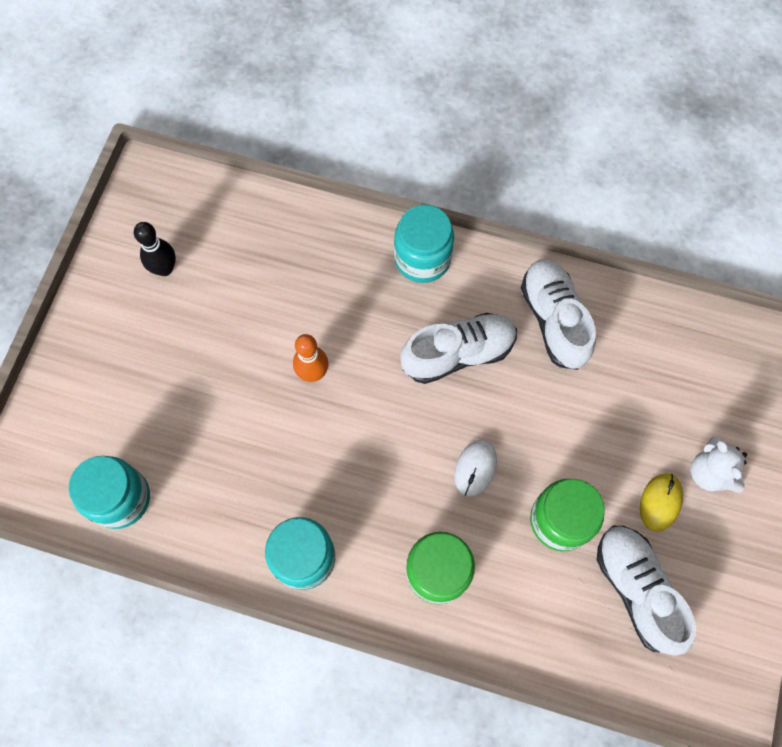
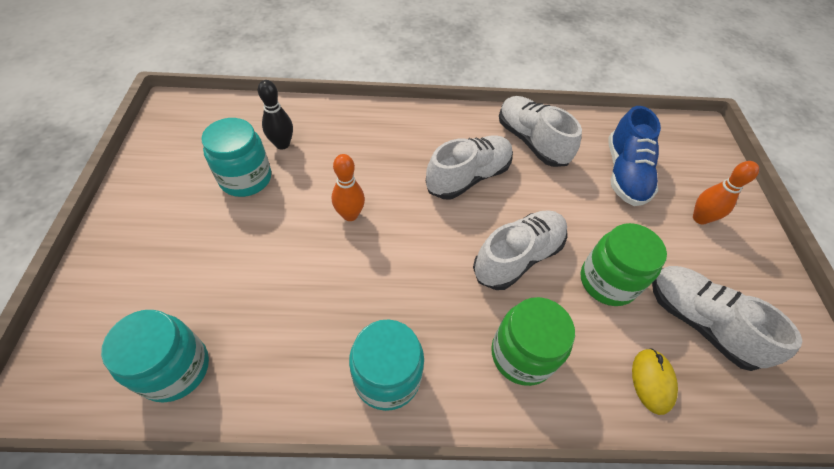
camera: 20 degrees left, 15 degrees down
black bowling pin [134,222,176,276] -> black bowling pin moved to [258,80,293,150]
turquoise jar [394,205,454,283] -> turquoise jar moved to [201,118,271,197]
white mouse [454,439,497,497] -> white shoe [473,210,567,290]
yellow mouse [640,473,683,532] -> yellow mouse moved to [632,349,678,415]
white teddy bear [691,437,747,493] -> orange bowling pin [693,161,759,225]
none -> blue shoe [608,106,661,206]

